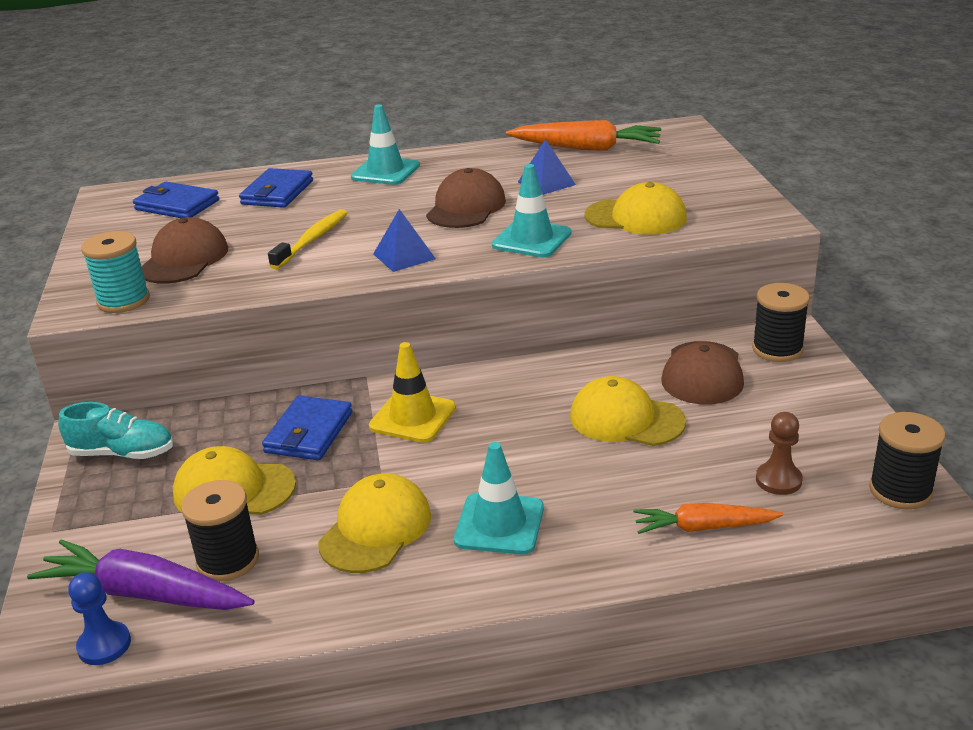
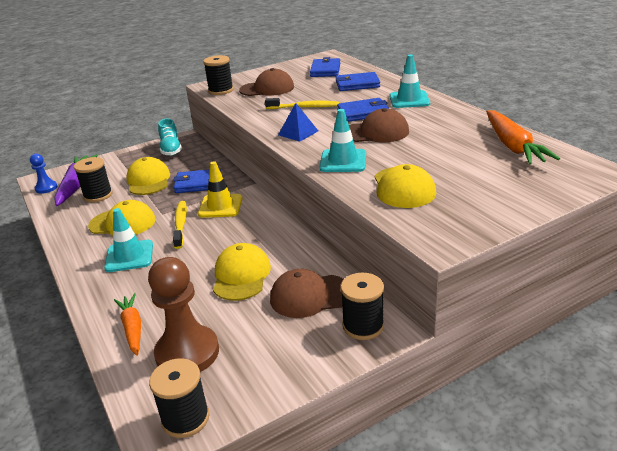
camera: 70 degrees right, 0 degrees up
turquoise spool [81,231,150,313] -> black spool [203,55,234,95]
blue pyramid [518,139,576,195] -> none
brown pawn [756,412,803,495] -> brown pawn [148,257,219,372], size x1.96
none -> yellow toothbrush [173,201,187,249]
none -> blue wallet [337,98,390,122]

